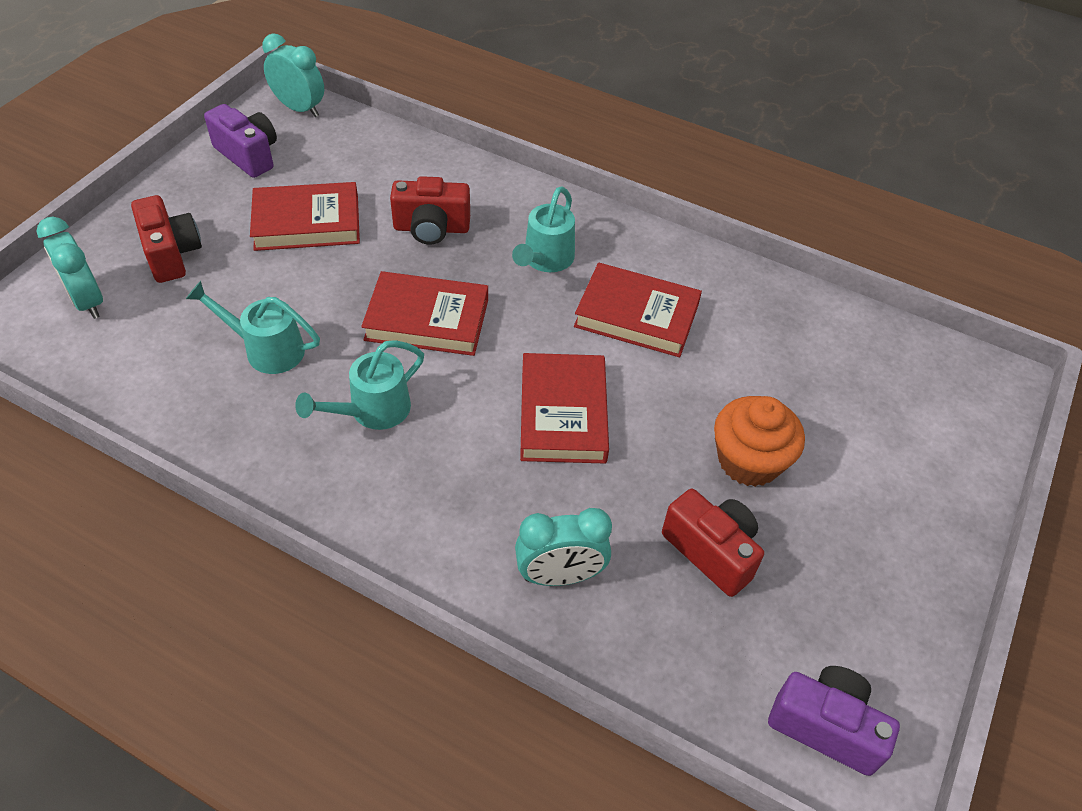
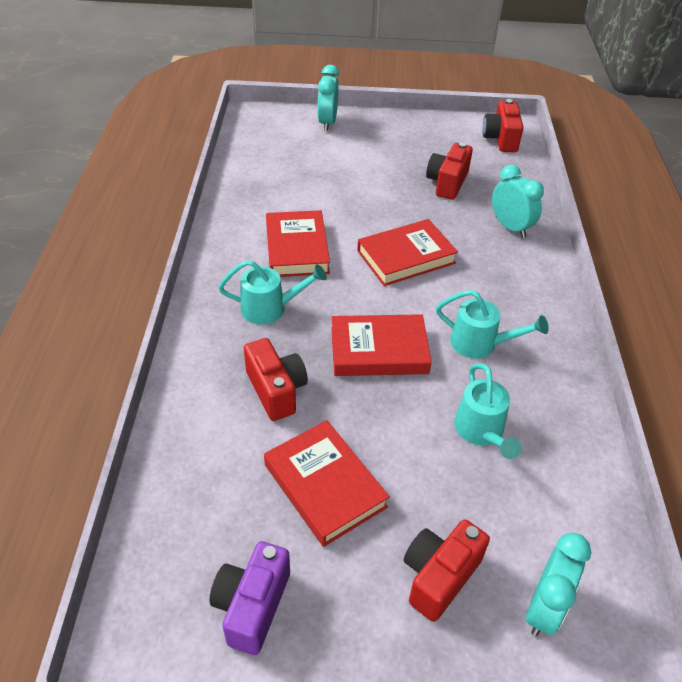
camera: 115 degrees left, 5 degrees down
turquoise clock [262,34,324,117] -> turquoise clock moved to [317,65,339,131]
red book [361,271,488,356] -> red book turned 75 degrees counterclockwise [331,314,432,376]
orange cupcake [714,396,805,487] -> none
purple camera [768,666,900,776] -> red camera [482,99,524,152]

